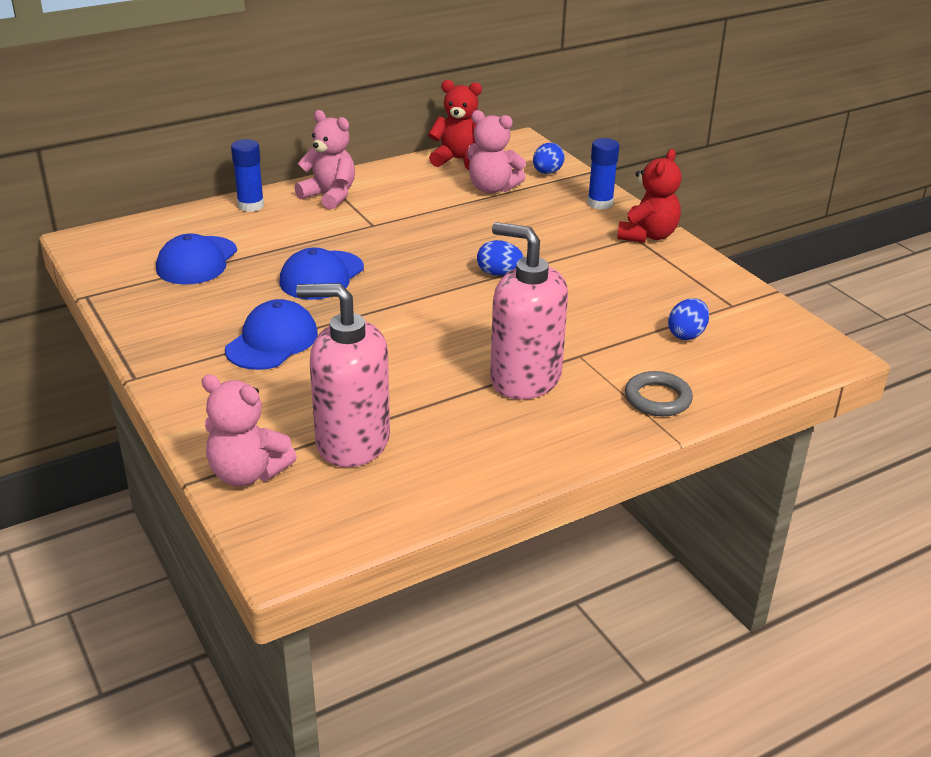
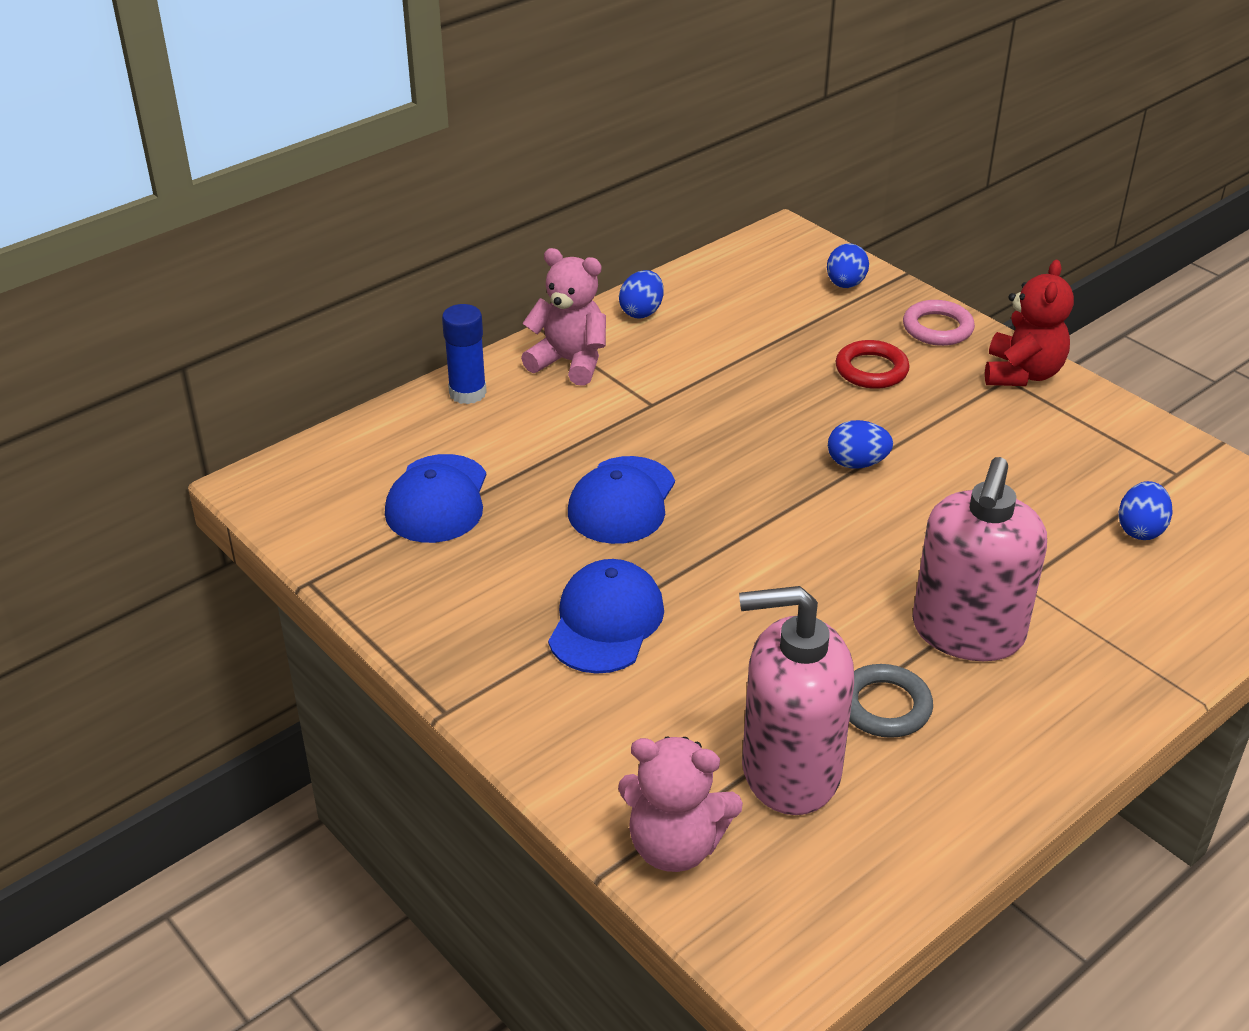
camera: 10 degrees left, 5 degrees up
red teddy bear [428,80,482,170] -> none
pink teddy bear [467,110,526,194] -> none
pink soap dispenser [490,222,568,400] -> pink soap dispenser turned 90 degrees counterclockwise [912,457,1047,661]
blue glue stick [587,138,619,210] -> pink ring [903,300,975,346]
grey ring [625,371,693,416] -> grey ring moved to [849,664,933,738]
none -> blue egg [619,270,664,319]
none -> red ring [835,340,910,389]

